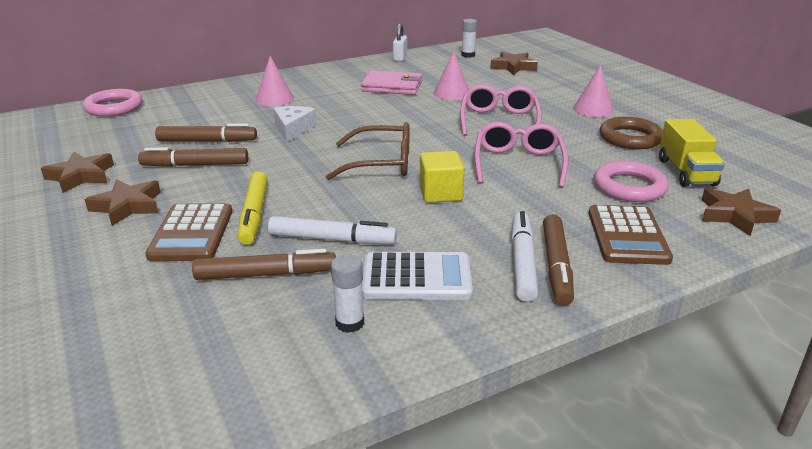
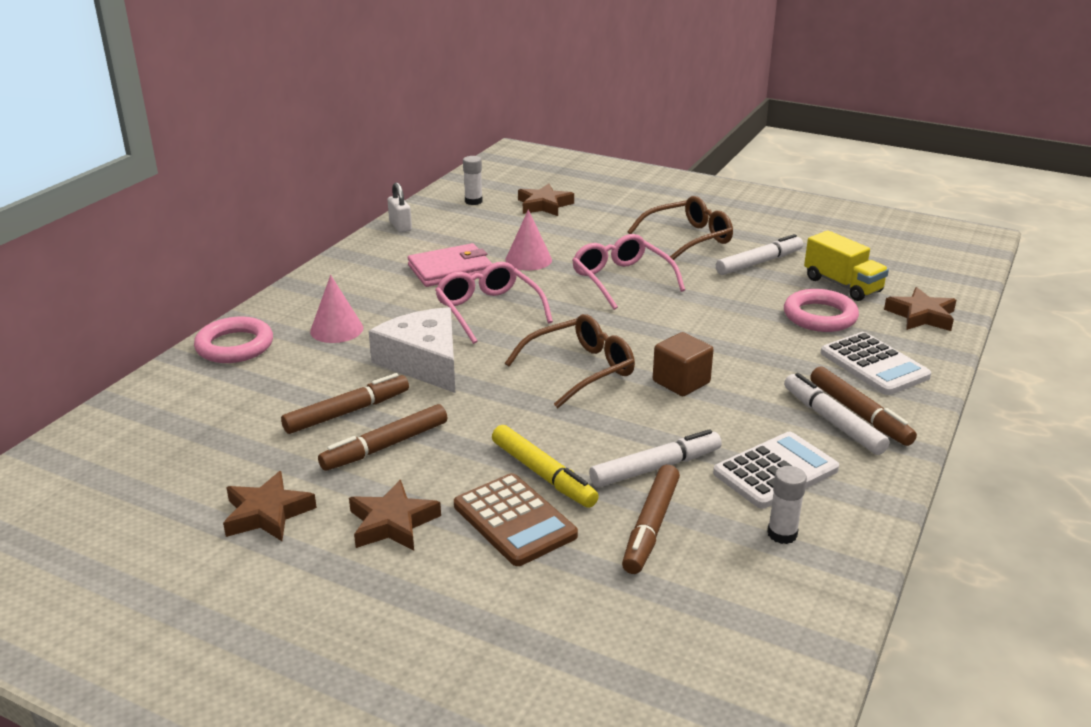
camera: 35 degrees left, 0 degrees up
pink ring [83,89,143,117] -> pink ring moved to [194,317,273,363]
brown marker [192,249,336,280] -> brown marker turned 150 degrees clockwise [622,465,680,574]
white cheese [273,106,317,142] -> white cheese [369,307,455,393], size x1.61
yellow cube [420,151,465,203] -> brown cube [653,332,714,396]
pink glasses [474,122,568,188] -> pink glasses moved to [435,262,553,344]
pink cone [573,65,614,117] -> brown glasses [628,196,733,260]
brown calculator [588,205,673,265] -> white calculator [821,332,931,395]
brown ring [600,117,663,149] -> white marker [716,234,803,275]

